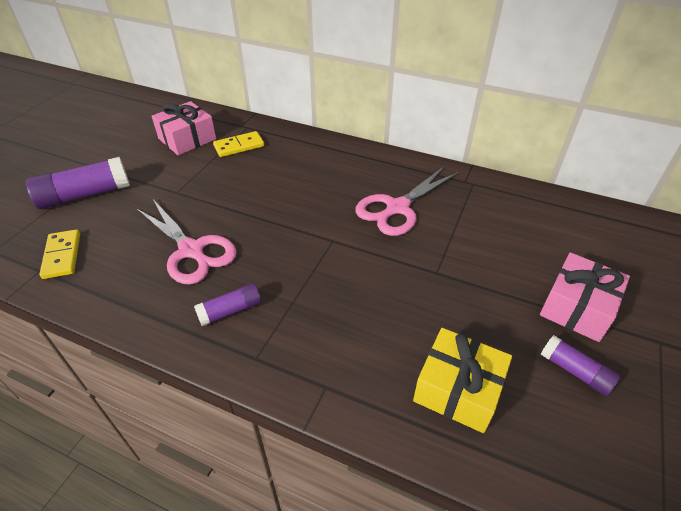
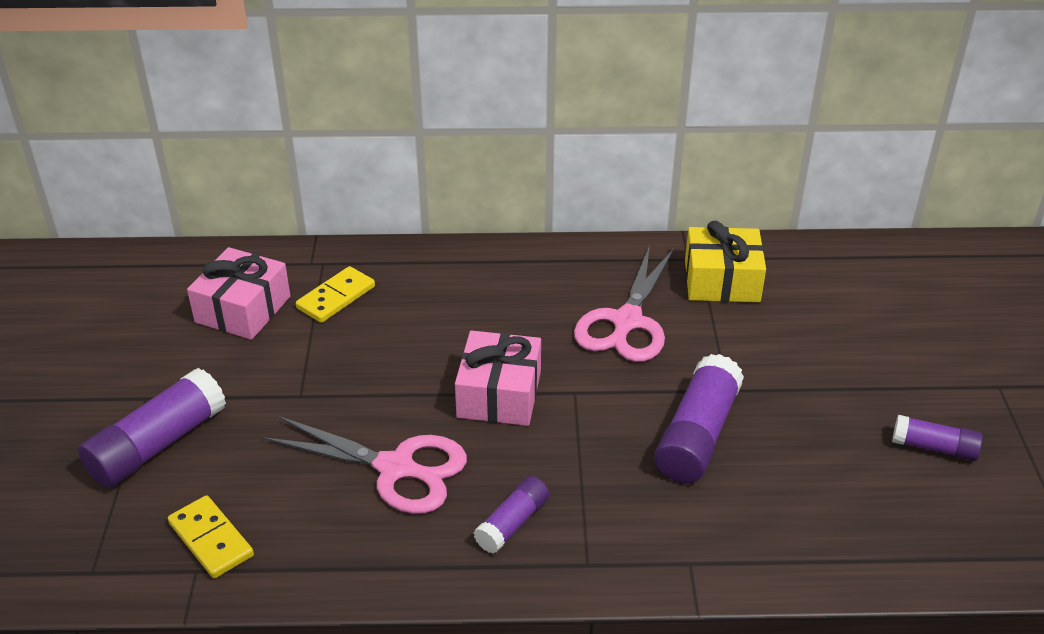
camera: 25 degrees left, 5 degrees down
yellow gift [413,328,512,433] -> yellow gift moved to [685,221,766,302]
pink gift [540,252,630,342] -> pink gift moved to [455,330,541,426]
none -> purple glue stick [654,354,744,483]

